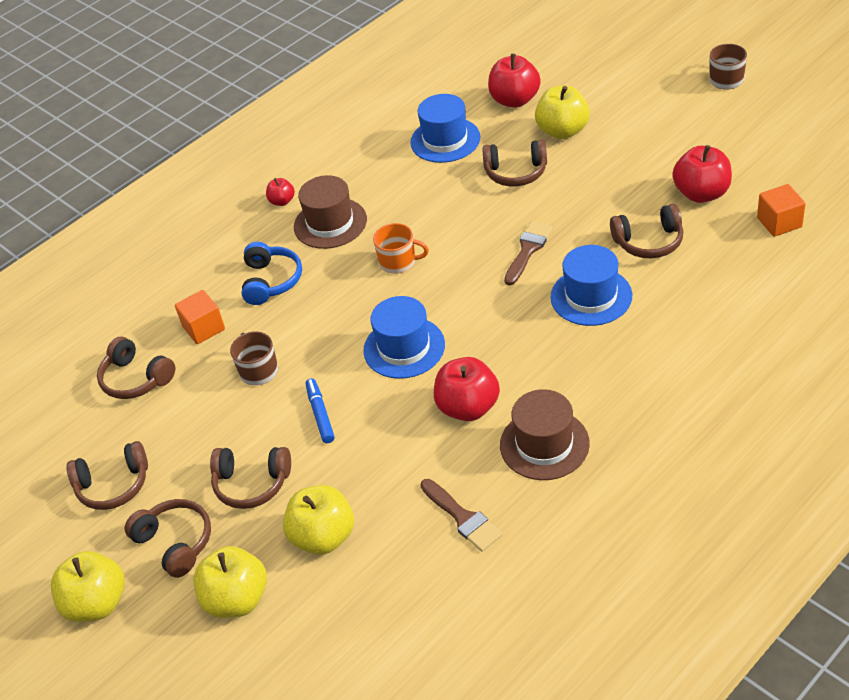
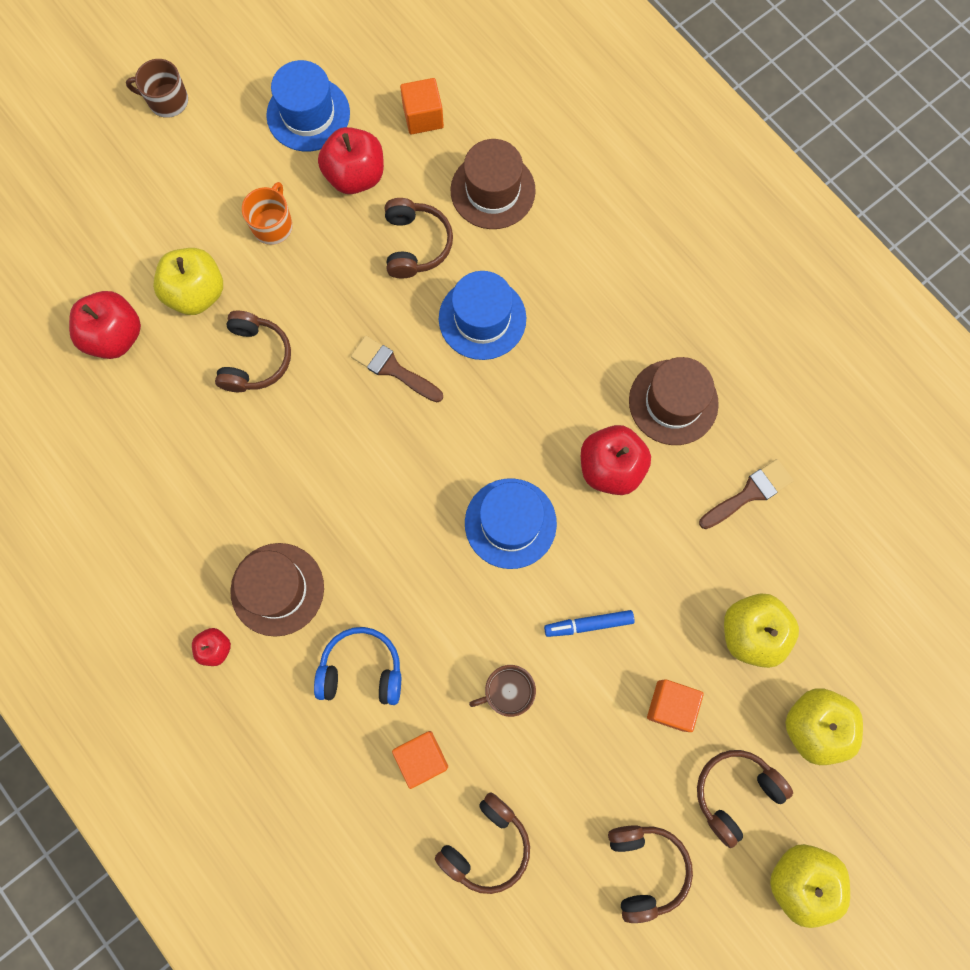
camera: 90 degrees left, 30 degrees up
brown headphones [210,447,291,509] -> orange cube [647,679,704,732]
orange mug [373,223,429,274] -> orange mug moved to [242,182,293,245]
blue hat [410,94,480,163] -> blue hat moved to [266,60,350,152]
none -> brown hat [450,139,536,229]

